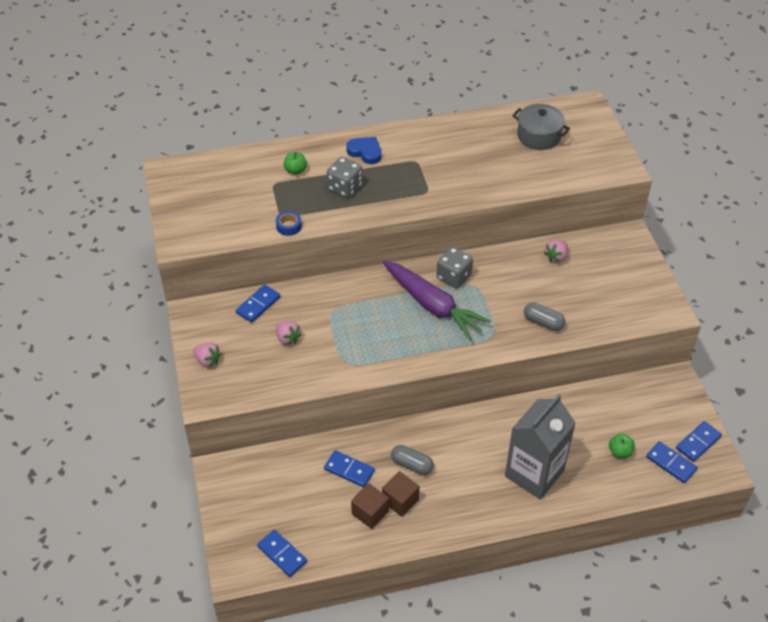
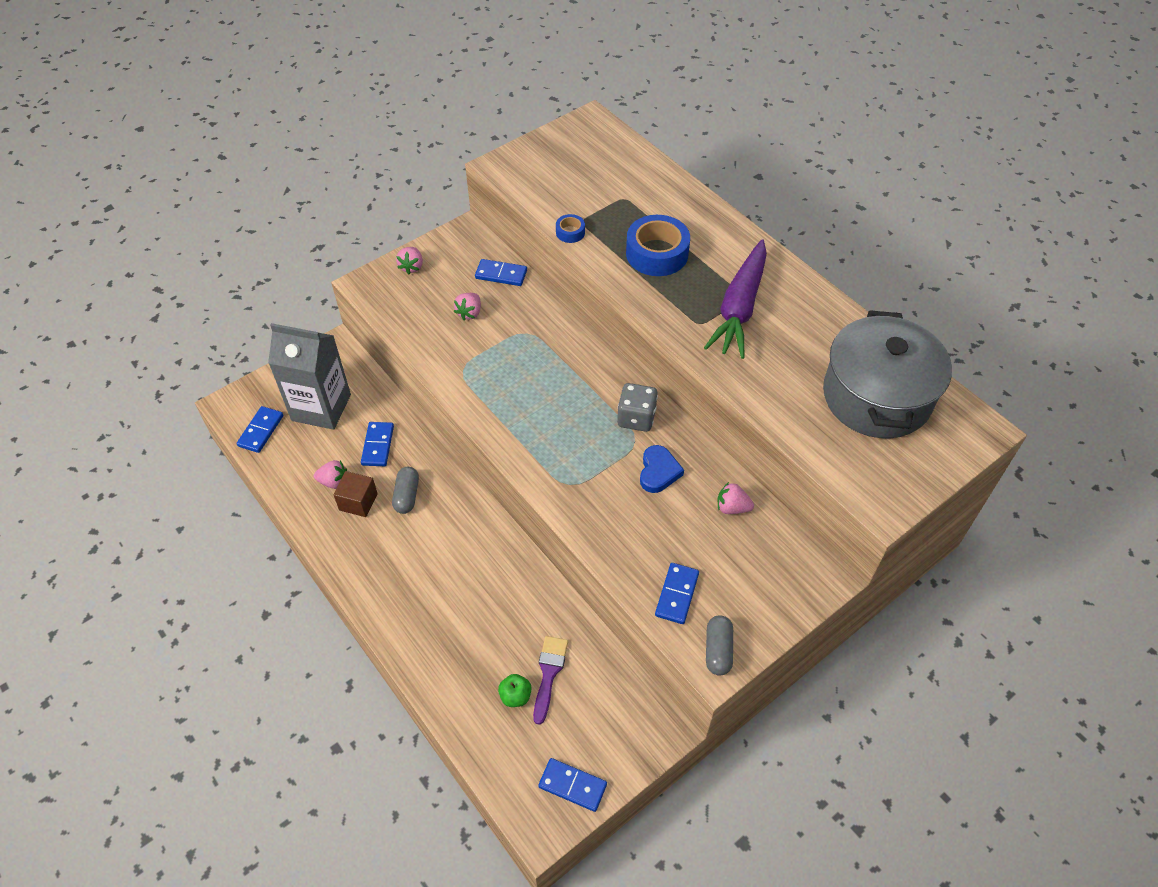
camera: 65 degrees right, 5 degrees up
green apple [283,152,307,175] -> none
grey dice [327,157,362,198] -> blue tape [626,215,690,276]
blue heart [346,137,381,164] -> blue heart moved to [640,445,684,493]
brown cube [351,483,389,529] -> pink strawberry [314,460,347,489]
purple carrot [383,261,491,340] -> purple carrot moved to [704,239,767,359]
grey carton [505,394,576,499] -> grey carton moved to [268,323,351,430]
grey pot [512,104,570,150] -> grey pot [823,310,952,438], size x1.76
grey capsule [524,303,565,331] -> grey capsule moved to [706,615,733,676]
blue domino [646,441,698,483] -> blue domino moved to [655,563,699,624]
none -> purple brush [533,636,568,725]

